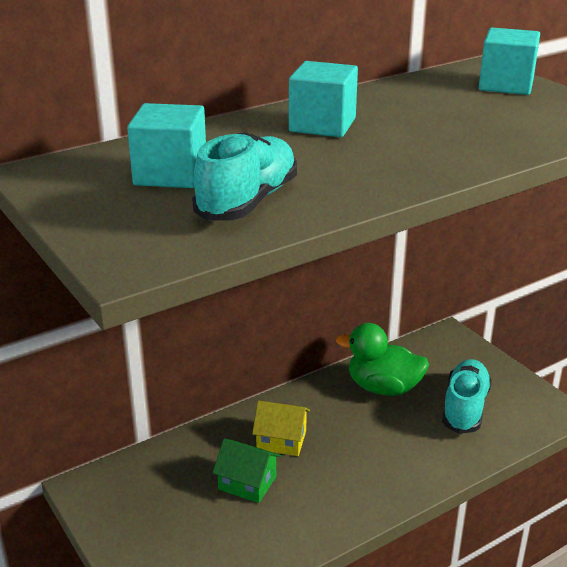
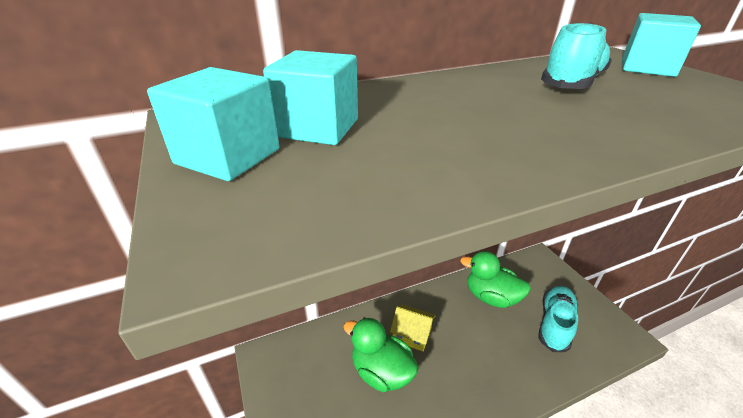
camera: 10 degrees right, 5 degrees up
turquoise shoe [192,132,297,221] -> turquoise shoe moved to [541,22,612,89]
green house [212,438,281,503] -> green duck [344,317,419,392]
turquoise cube [289,61,358,137] -> turquoise cube moved to [147,67,279,181]

